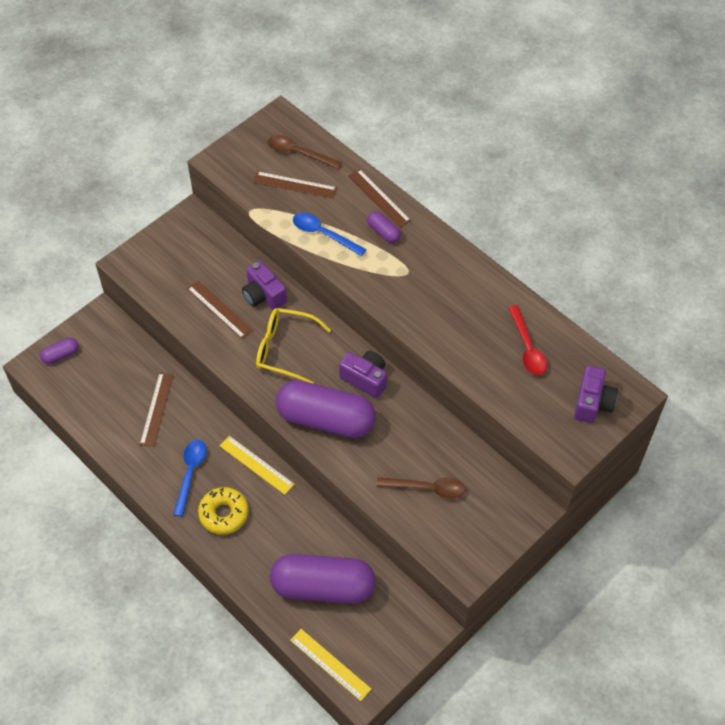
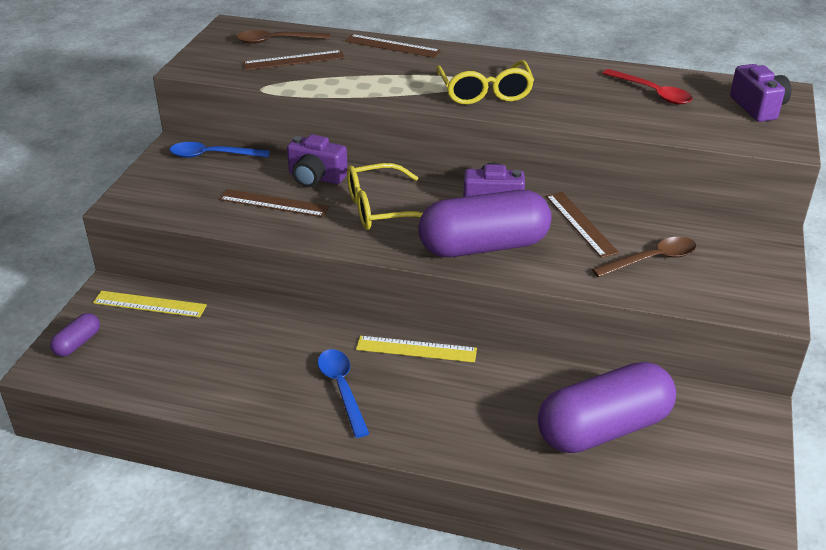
camera: 30 degrees left, 20 degrees down
brown ruler [140,372,174,447] -> brown ruler moved to [546,192,619,258]
yellow donut [198,487,249,535] -> none
yellow ruler [290,629,371,701] -> yellow ruler moved to [93,291,207,318]
blue spoon [293,213,366,256] -> blue spoon moved to [170,142,270,158]
purple capsule [367,211,401,243] -> none
none -> yellow glasses [436,60,534,105]

